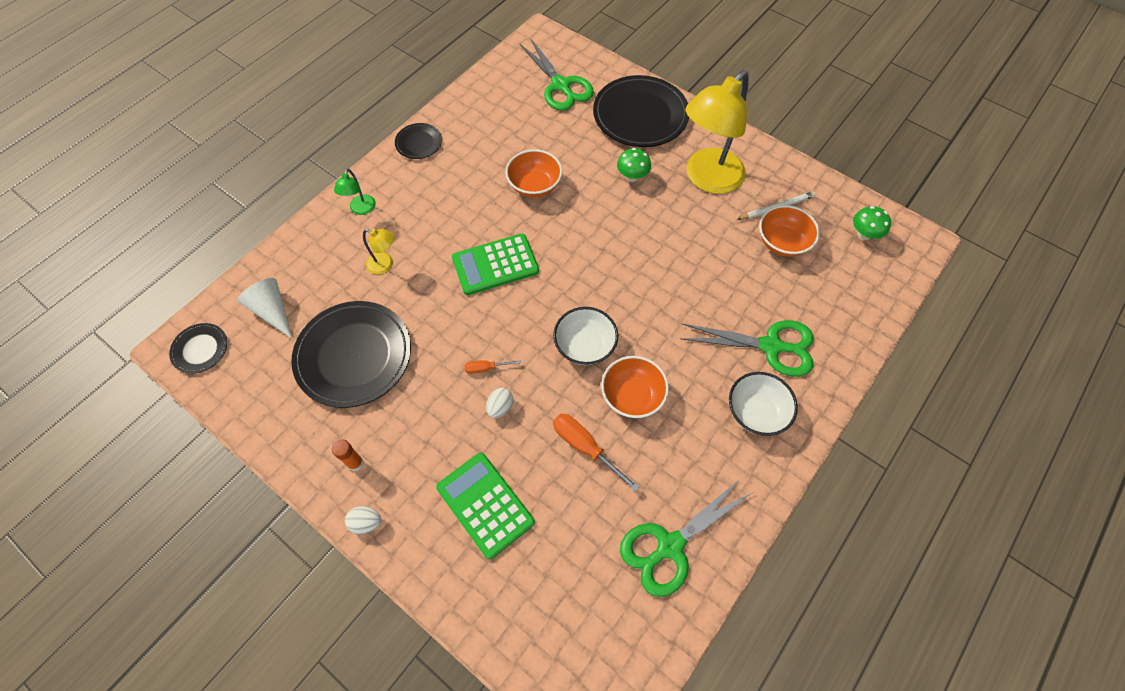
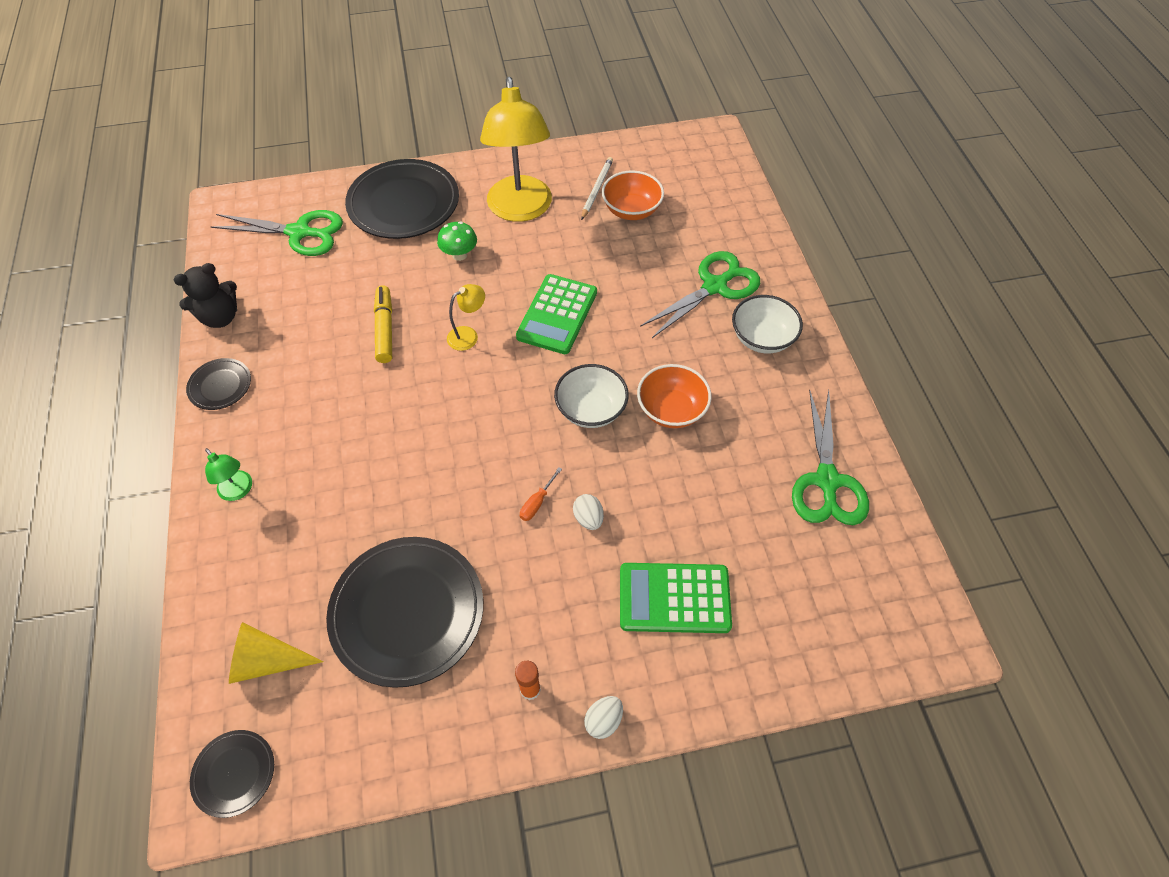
camera: 50 degrees left, 5 degrees down
white cone [237,278,292,338] -> yellow cone [229,622,324,684]
yellow lamp [363,229,395,275] -> yellow lamp moved to [447,284,485,351]
green calculator [452,234,539,295] -> green calculator moved to [516,274,597,354]
orange bowl [505,149,562,198] -> yellow marker [374,285,392,363]
orange screwdriver [553,414,640,492] -> none
green mushroom [853,206,891,240] -> none
none -> black teddy bear [174,263,237,328]

